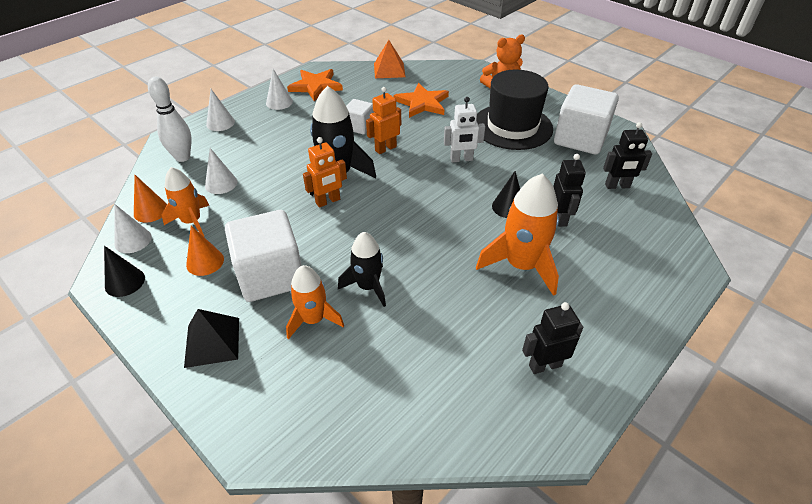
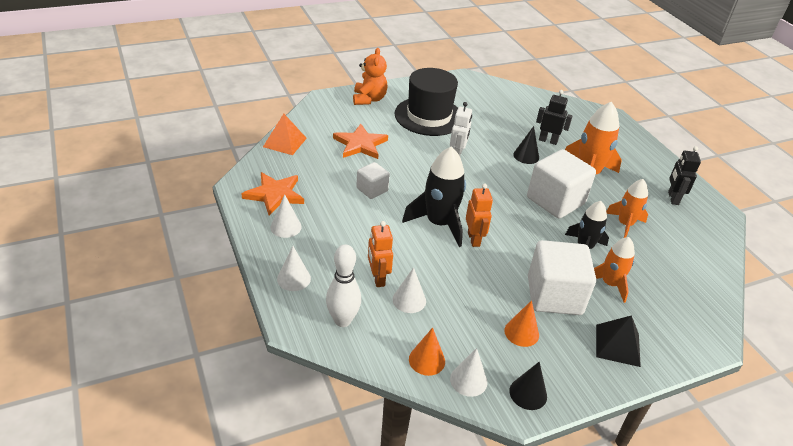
camera: 70 degrees left, 5 degrees down
orange rocket [162,167,209,237] -> orange rocket moved to [606,179,648,238]
orange robot [366,87,401,154] -> orange robot moved to [368,221,393,287]
white cube [554,84,619,154] -> white cube moved to [527,149,596,219]
black robot [603,122,652,189] -> none

